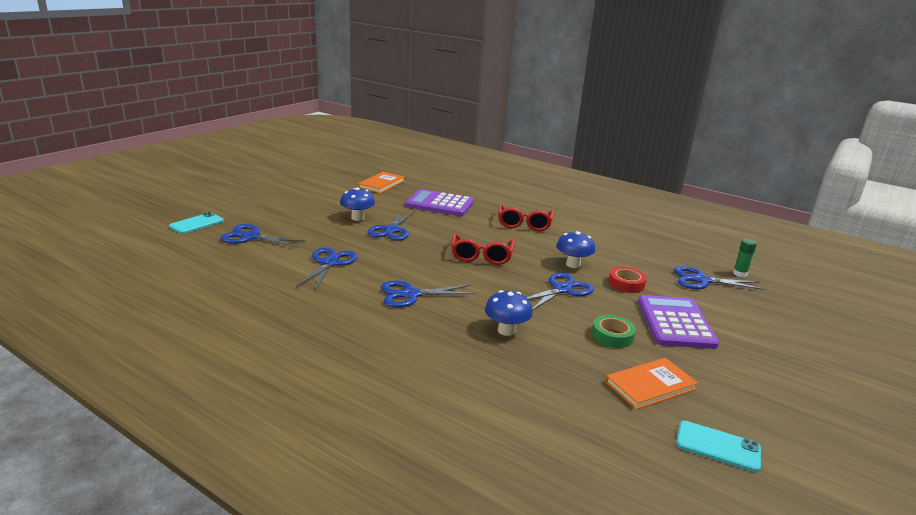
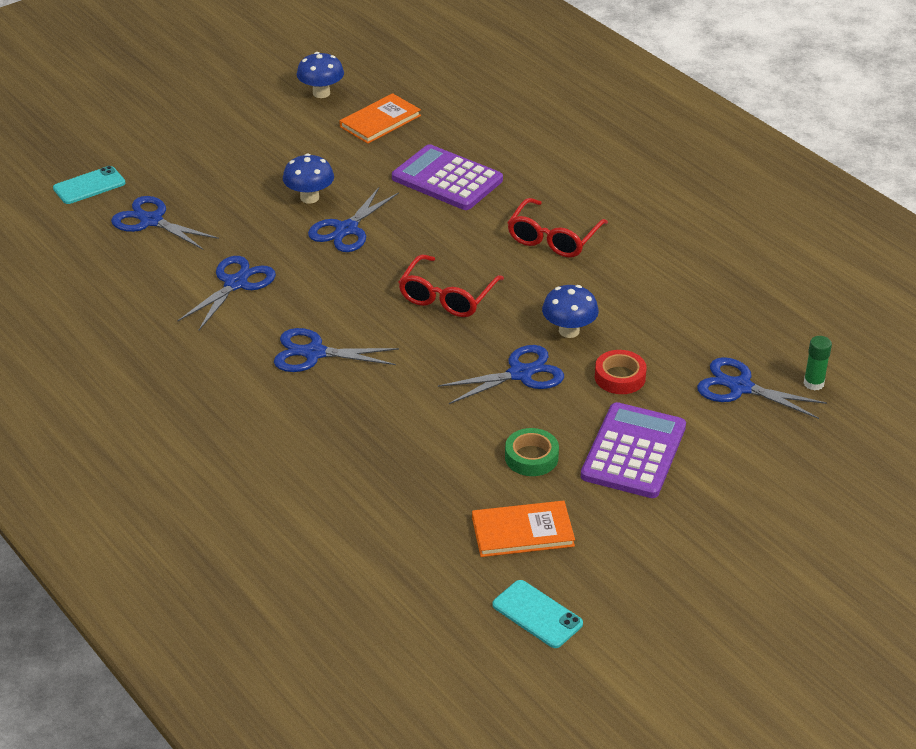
camera: 20 degrees right, 15 degrees up
blue mushroom [485,290,533,336] -> blue mushroom moved to [297,52,344,98]

